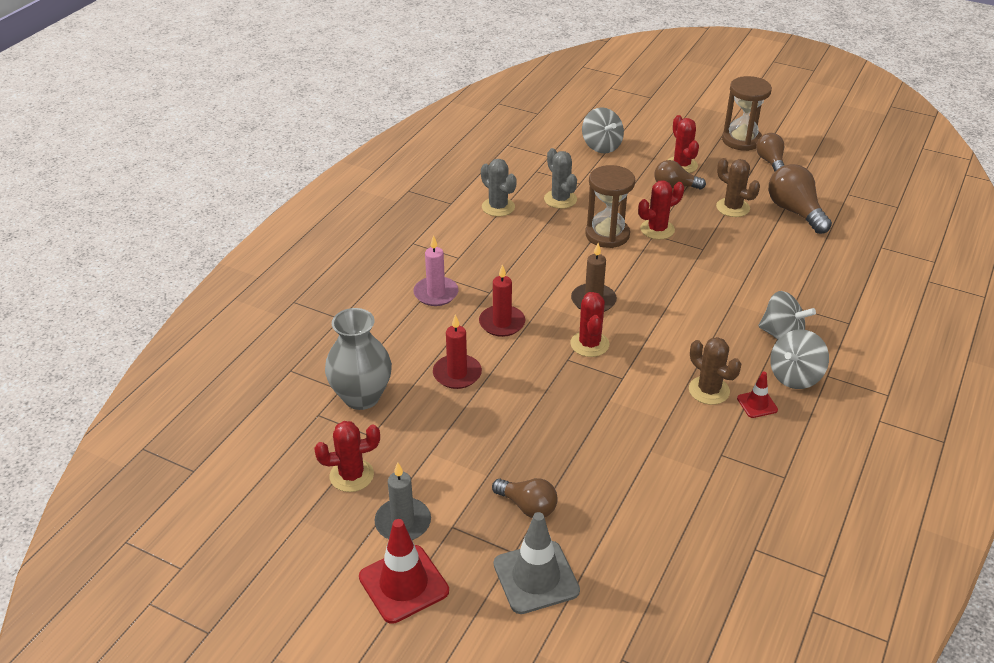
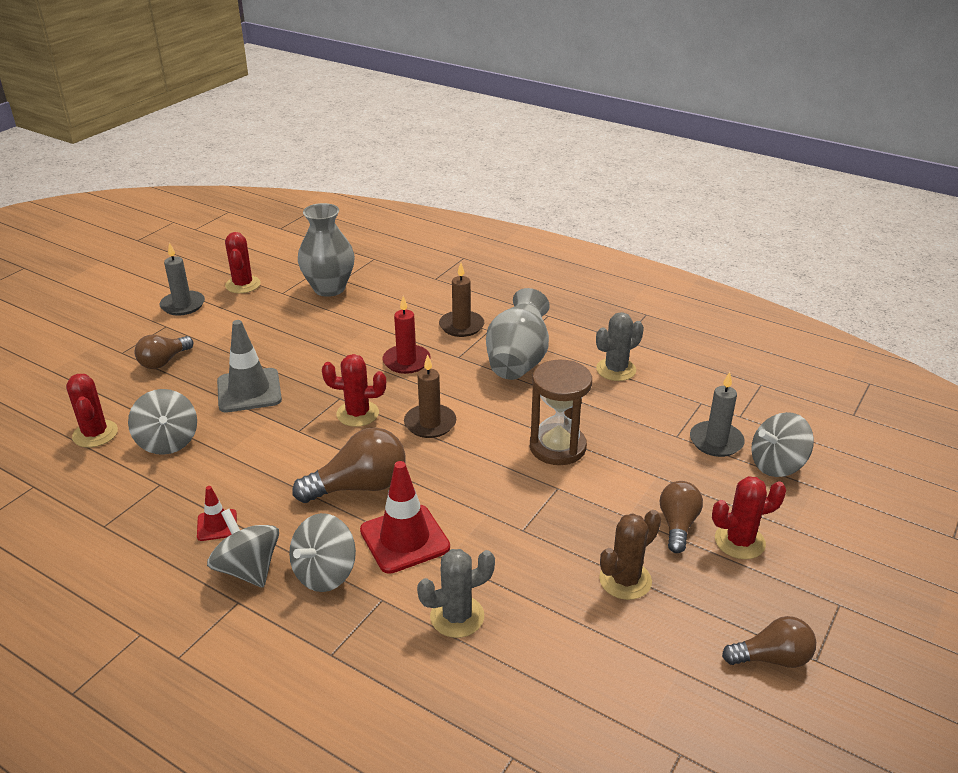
camera: 95 degrees right, 5 degrees down
red traffic cone [359,519,449,624] -> red traffic cone moved to [360,461,450,574]
pink candle [413,235,459,306] -> brown candle [439,263,484,337]
red candle [433,314,482,389] -> none
grey traffic cone [494,512,580,614] -> grey traffic cone moved to [217,320,282,412]
grey cactus [544,148,577,209] -> grey cactus moved to [417,549,495,638]
red cactus [638,180,684,240] -> red cactus moved to [66,374,118,447]
brown cactus [689,337,741,405] -> none
brown hourglass [722,76,772,151] -> none
brown light bulb [769,164,832,234] -> brown light bulb moved to [292,427,406,503]
none -> grey spinning top [128,389,197,455]
none -> grey vase [486,288,550,380]
none -> grey candle [690,372,745,457]

